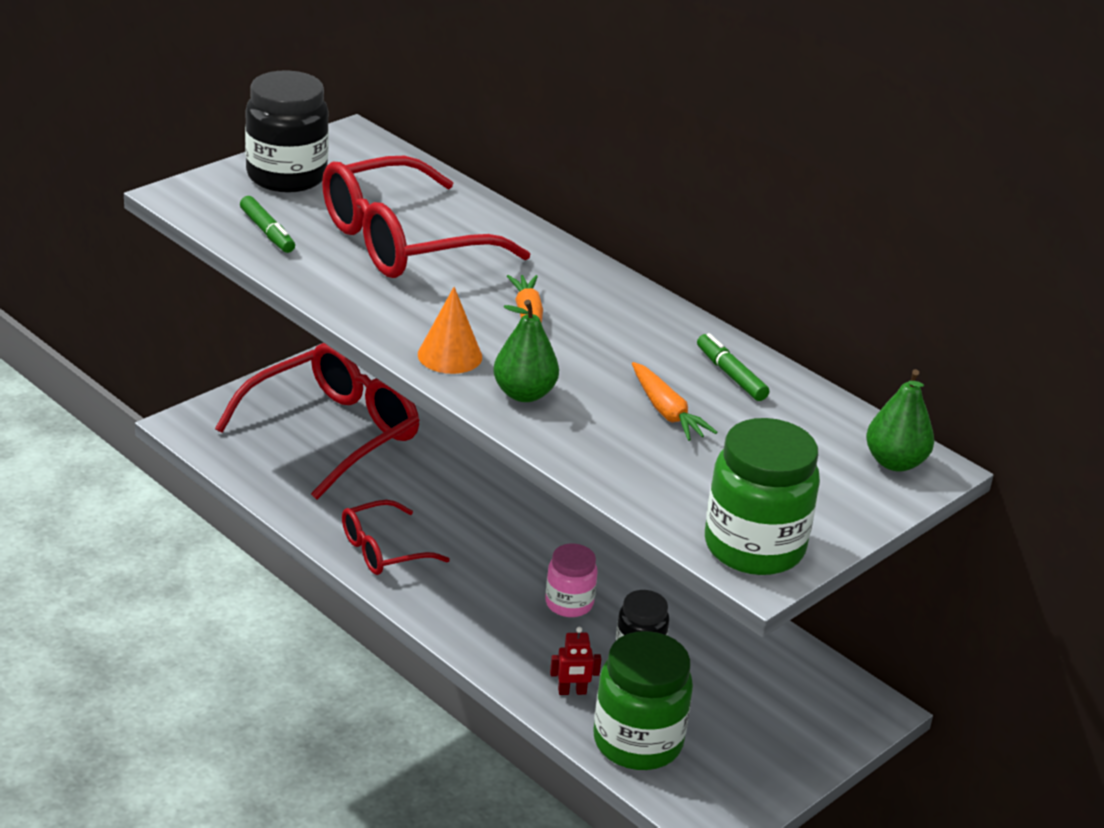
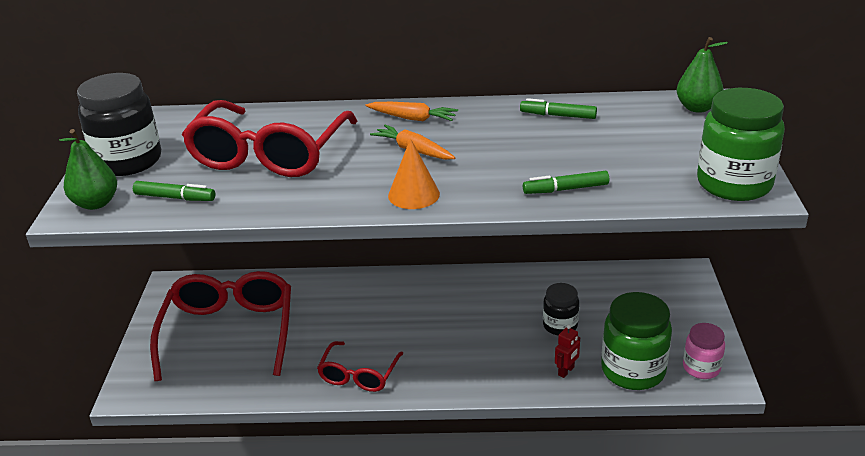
camera: 40 degrees left, 0 degrees up
green pear [493,300,559,402] -> green pear moved to [59,129,117,210]
pink jar [545,544,597,617] -> pink jar moved to [683,323,725,379]
orange carrot [632,362,717,441] -> orange carrot moved to [366,102,458,121]
none -> green marker [523,171,609,194]

